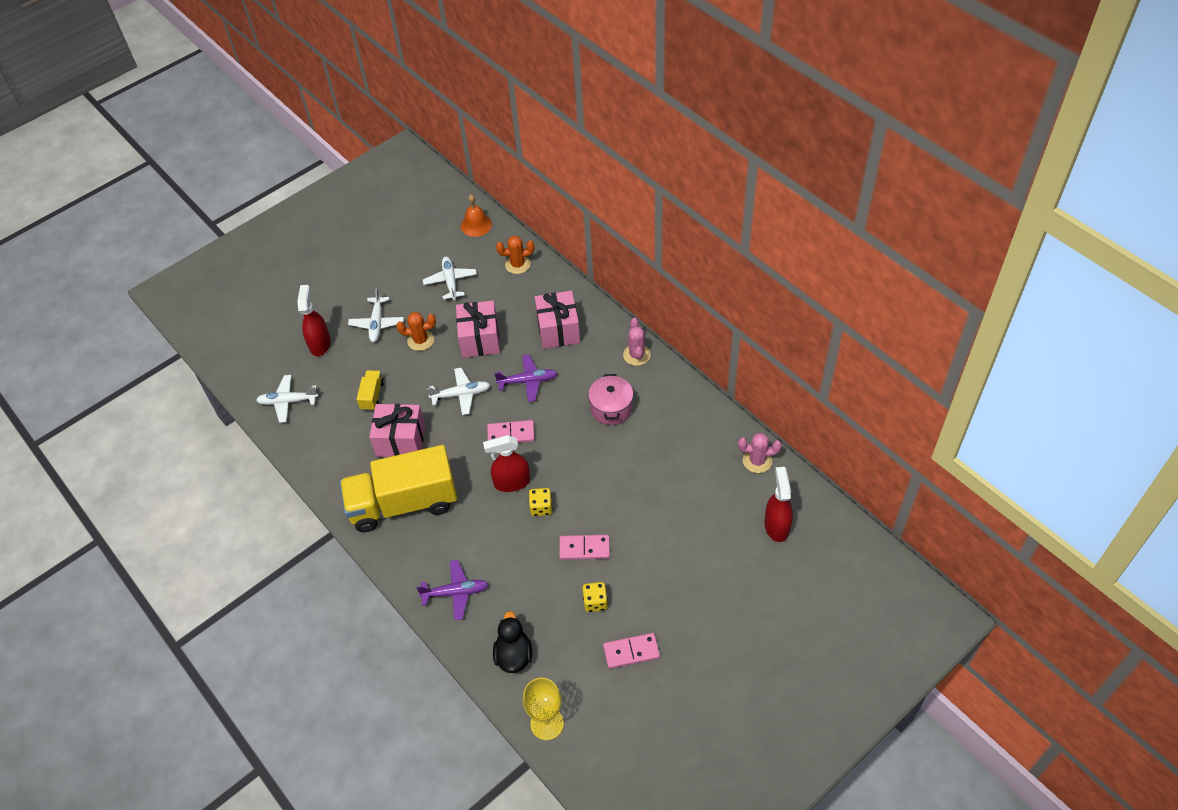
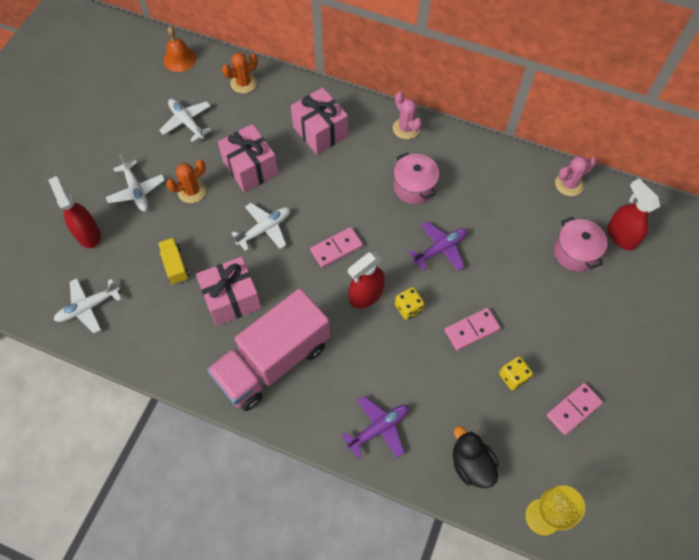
camera: 30 degrees left, 10 degrees up
yellow truck [340,445,457,532] -> pink truck [207,288,330,411]
purple plane [494,355,557,402] -> purple plane moved to [409,221,467,271]
none -> pink pot [554,217,607,272]

